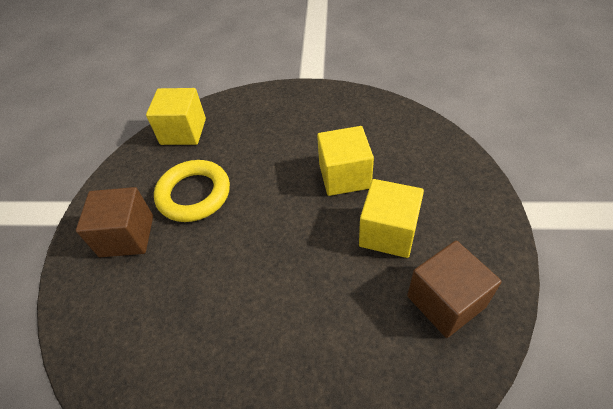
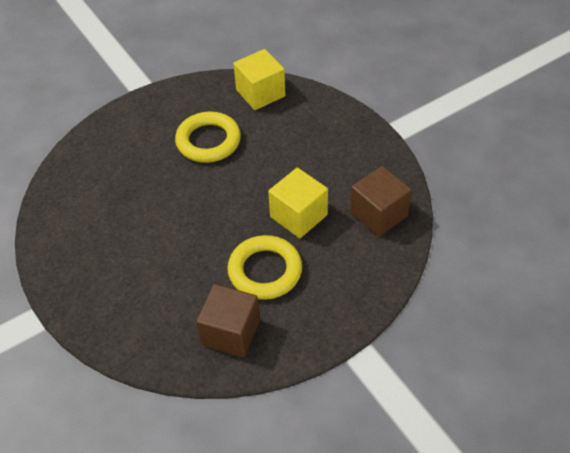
camera: 50 degrees right, 0 degrees up
brown cube [76,187,153,257] -> brown cube moved to [350,166,412,237]
yellow cube [359,179,424,258] -> yellow ring [227,235,302,300]

